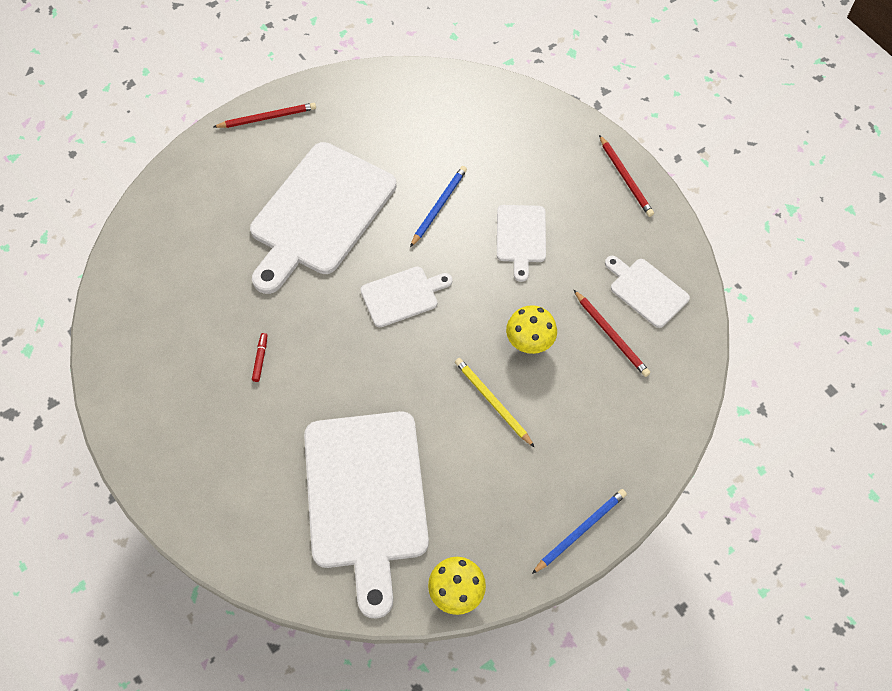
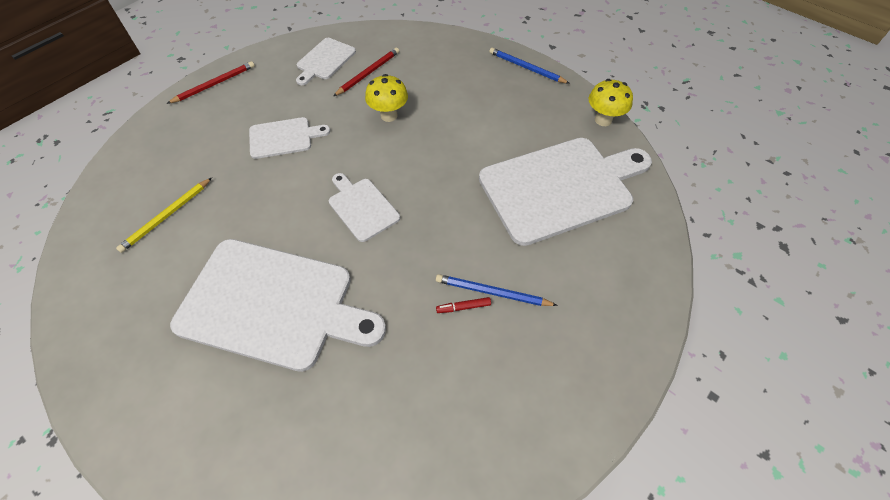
camera: 105 degrees left, 5 degrees down
red pencil [214,103,316,128] -> none
blue pencil [410,166,467,247] -> blue pencil moved to [436,274,558,306]
yellow pencil [455,358,535,448] -> yellow pencil moved to [116,178,212,253]

